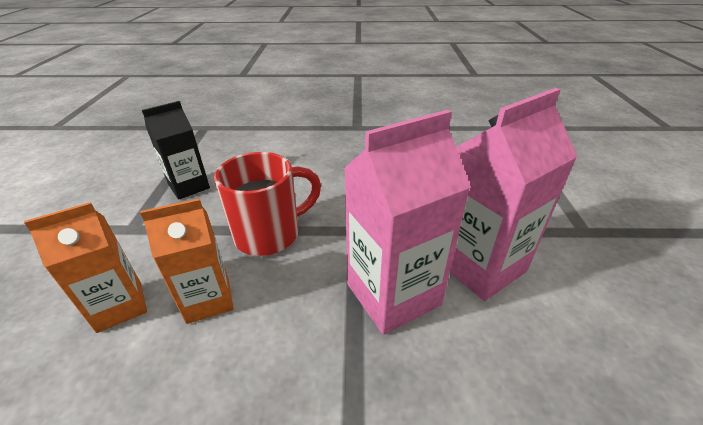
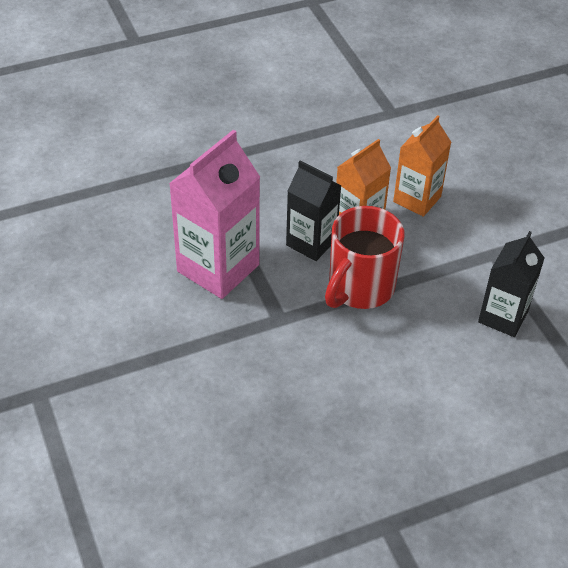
camera: 155 degrees right, 10 degrees up
pink carton [450,88,578,301] -> none
none -> black carton [286,160,341,261]

